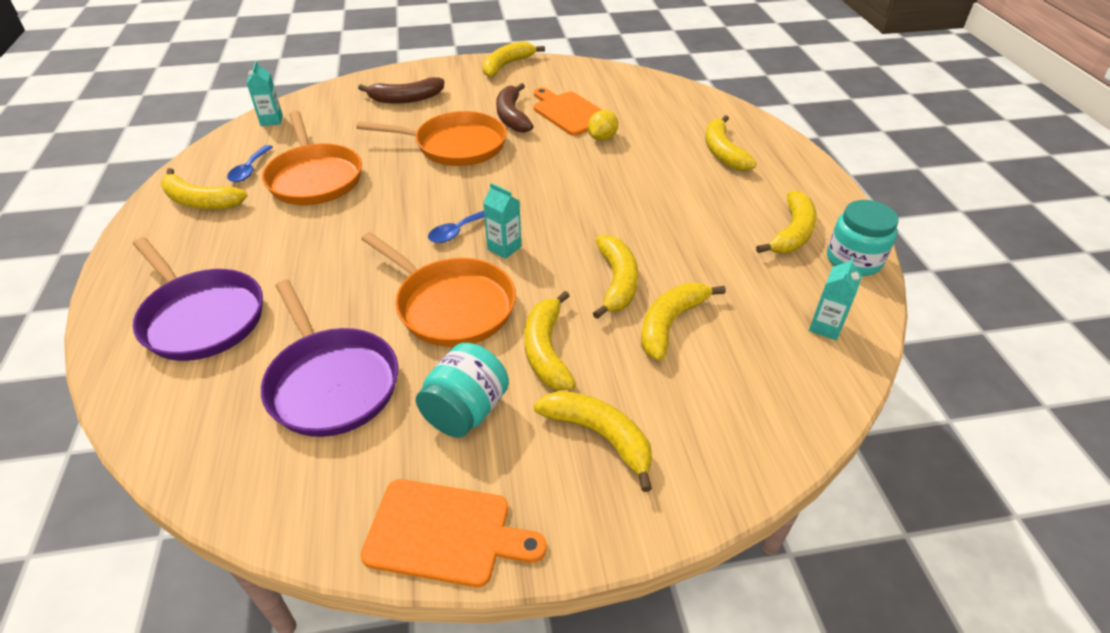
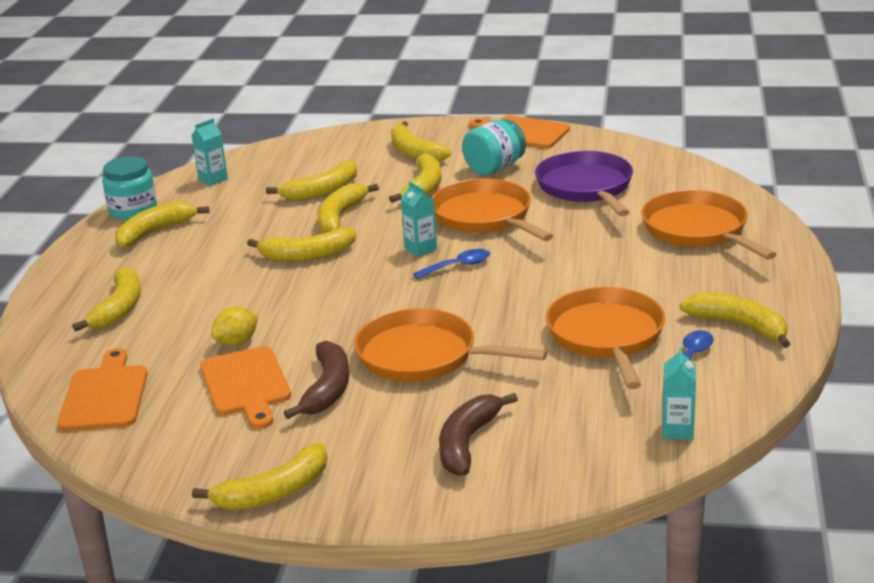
camera: 160 degrees left, 15 degrees down
purple pan [133,237,263,361] -> orange pan [641,190,777,260]
brown banana [358,77,444,104] -> brown banana turned 75 degrees counterclockwise [439,393,518,476]
none -> orange cutting board [58,348,148,431]
none -> yellow banana [247,228,356,261]

